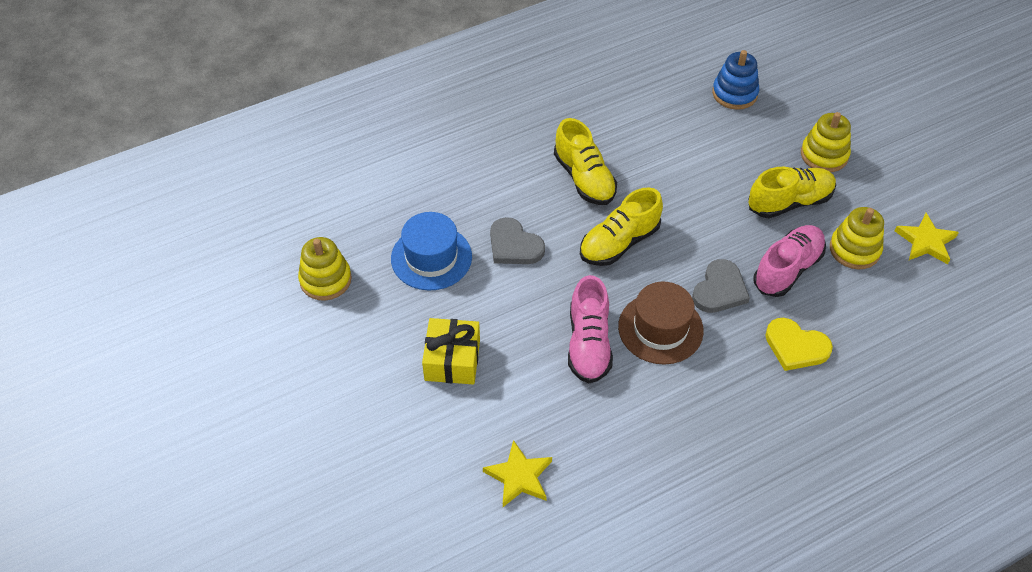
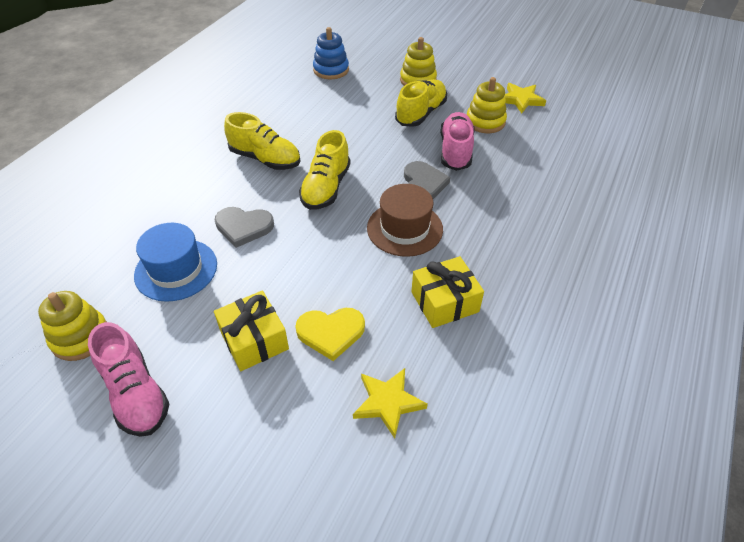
camera: 35 degrees left, 5 degrees down
pink shoe [568,275,613,383] -> pink shoe moved to [88,322,169,437]
yellow heart [765,318,833,371] -> yellow heart moved to [295,308,365,361]
none -> yellow gift [411,256,484,328]

